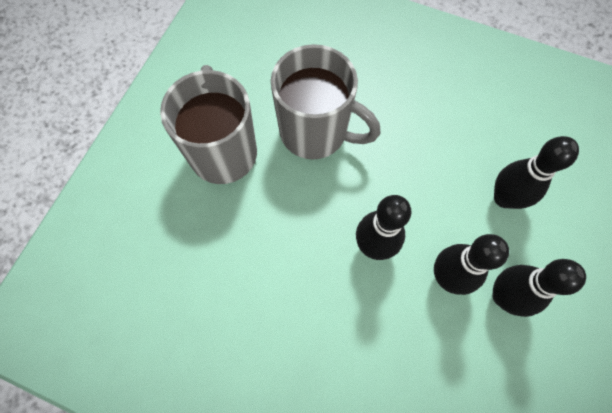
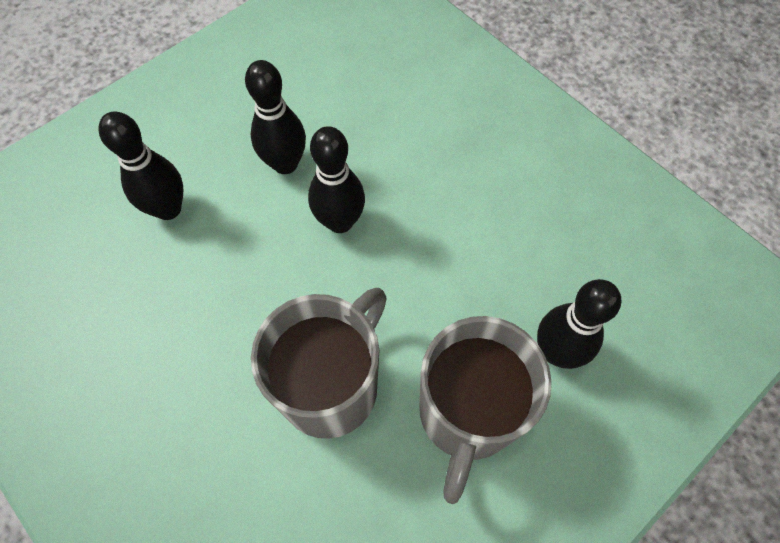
camera: 155 degrees left, 5 degrees down
grey mug [271,44,381,159] -> grey mug turned 75 degrees clockwise [251,288,387,439]
black bowling pin [492,259,586,317] -> black bowling pin moved to [537,279,621,369]

